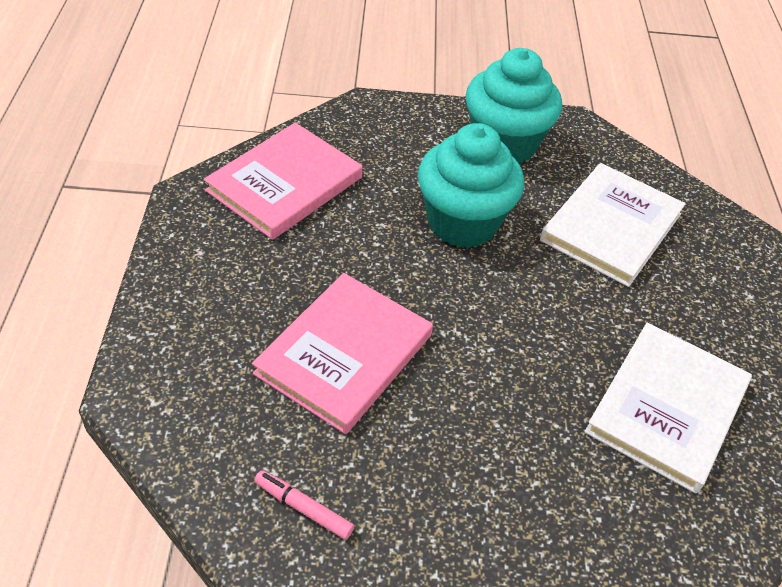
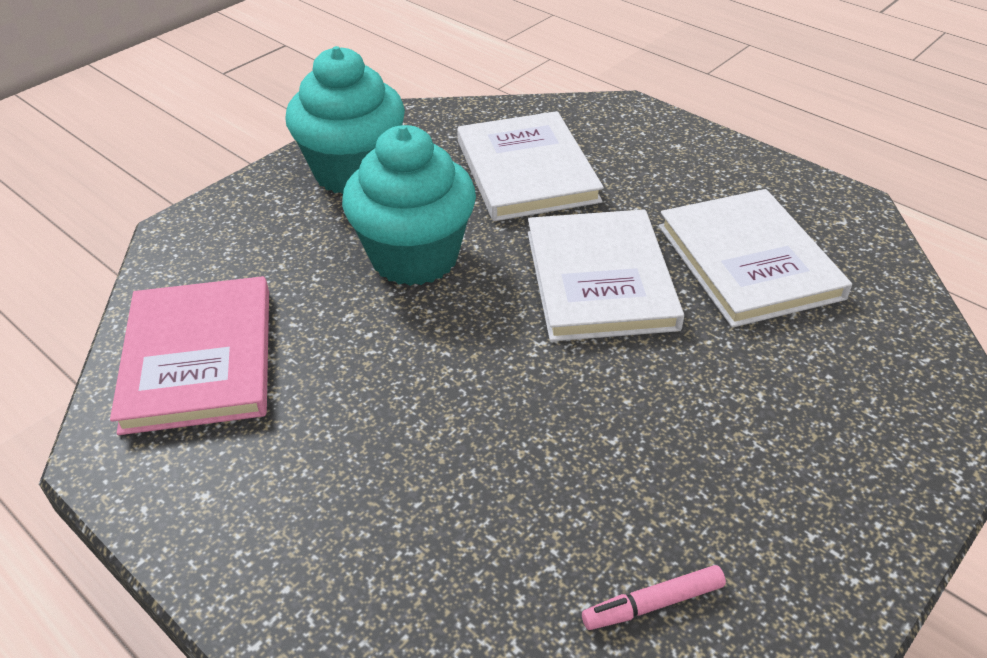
camera: 45 degrees left, 5 degrees down
pink book [252,273,433,434] -> none
none -> white book [528,209,684,342]

